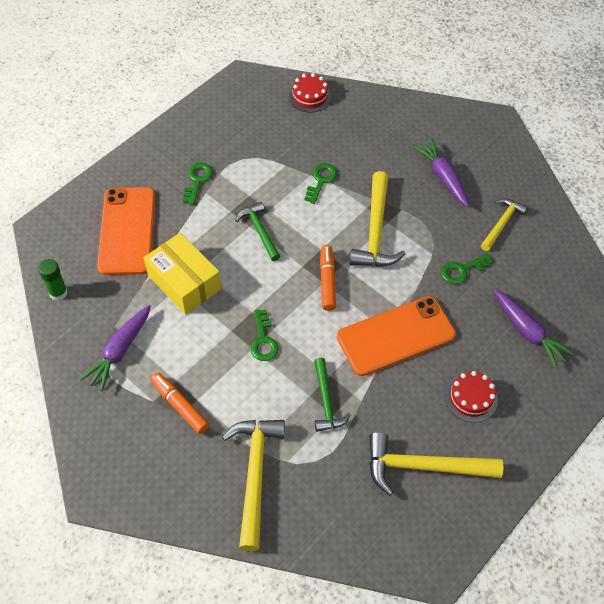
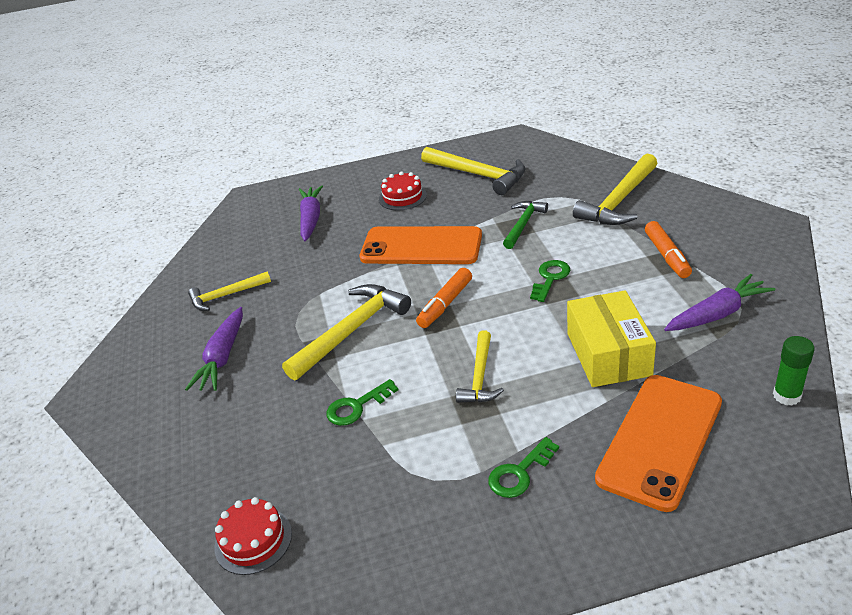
camera: 140 degrees left, 20 degrees down
green hammer [236,202,281,261] -> yellow hammer [456,331,504,403]
green key [441,253,493,284] -> none

